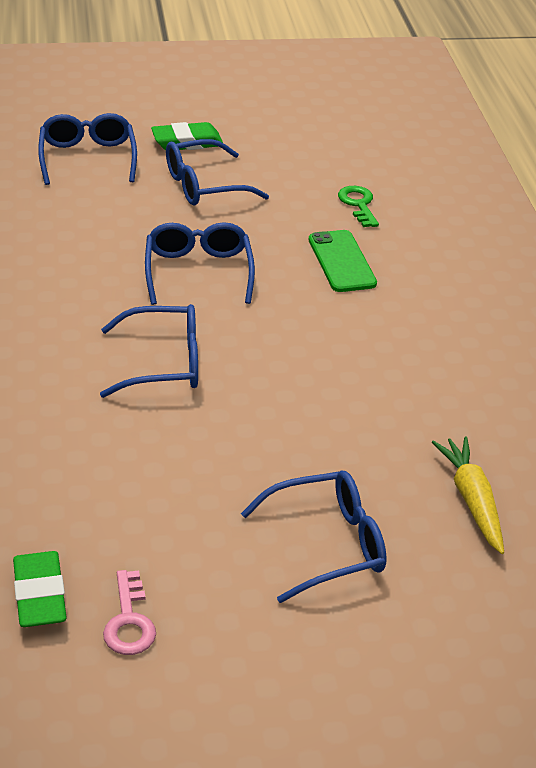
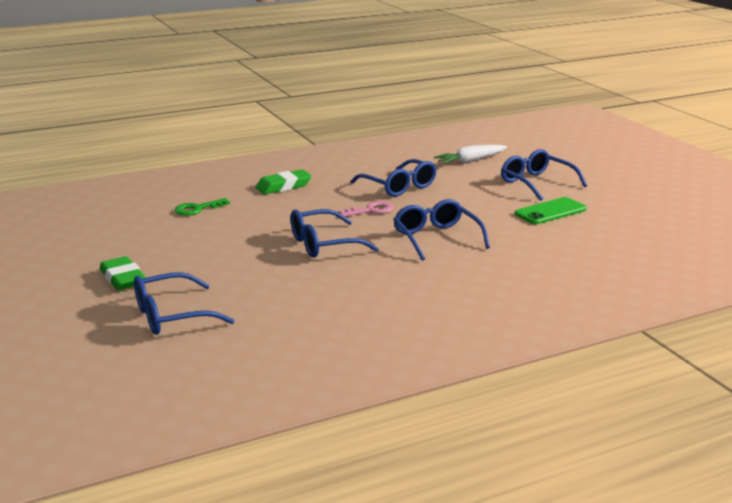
camera: 105 degrees left, 15 degrees down
green eraser [13,551,67,627] -> green eraser moved to [256,169,312,194]
pink key [103,570,156,655] -> pink key moved to [339,201,393,217]
blue glasses [166,139,269,206] -> blue glasses moved to [351,159,437,197]
green phone [309,230,377,292] -> green phone moved to [515,197,587,224]
yellow carrot [432,436,504,554] -> white carrot [434,145,507,164]

